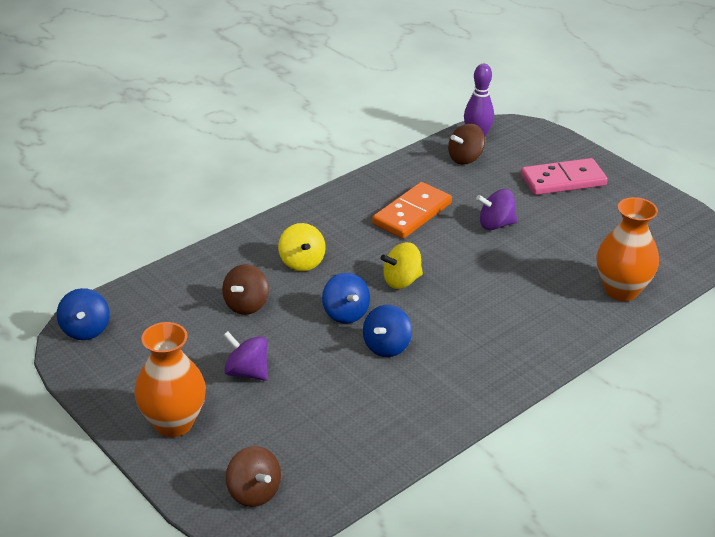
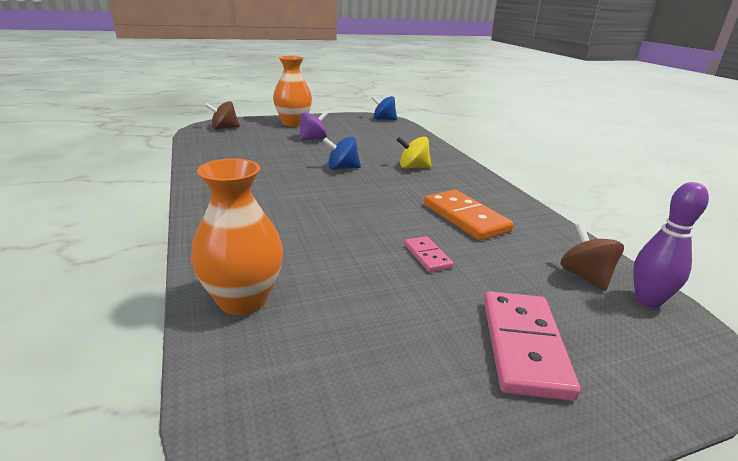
camera: 110 degrees right, 10 degrees down
brown spinning top [222,264,269,315] -> none
blue spinning top [363,305,412,357] -> none
yellow spinning top [381,242,423,289] -> none
purple spinning top [476,189,517,230] -> pink domino [405,236,454,272]

